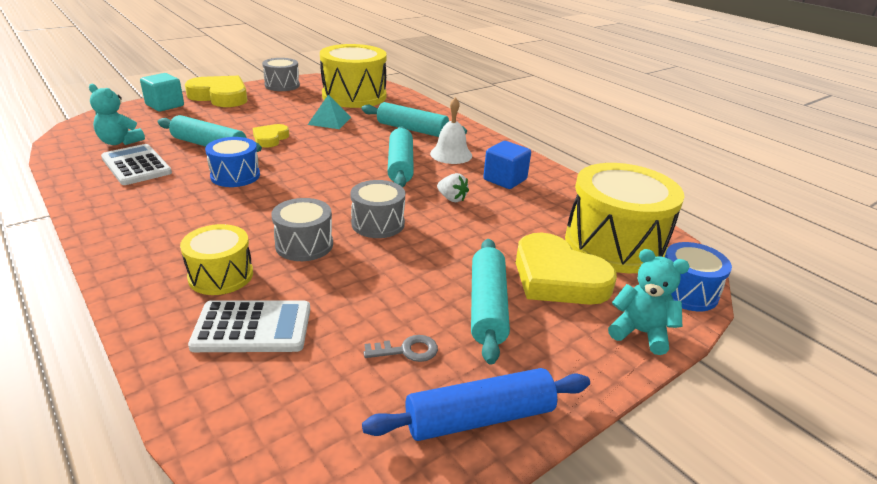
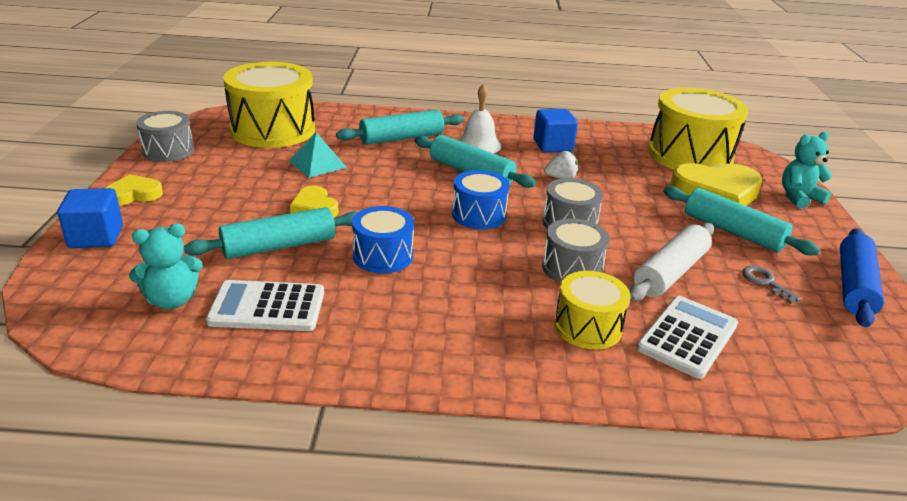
camera: 50 degrees left, 0 degrees up
turquoise cube [140,73,184,111] -> blue cube [57,188,123,248]
yellow heart [185,76,247,107] -> yellow heart [106,174,163,206], size x0.55
grey key [364,335,438,362] -> grey key turned 60 degrees counterclockwise [742,266,801,304]
blue drum [665,242,732,311] -> blue drum moved to [452,170,510,229]
none -> white rolling pin [629,223,714,302]

